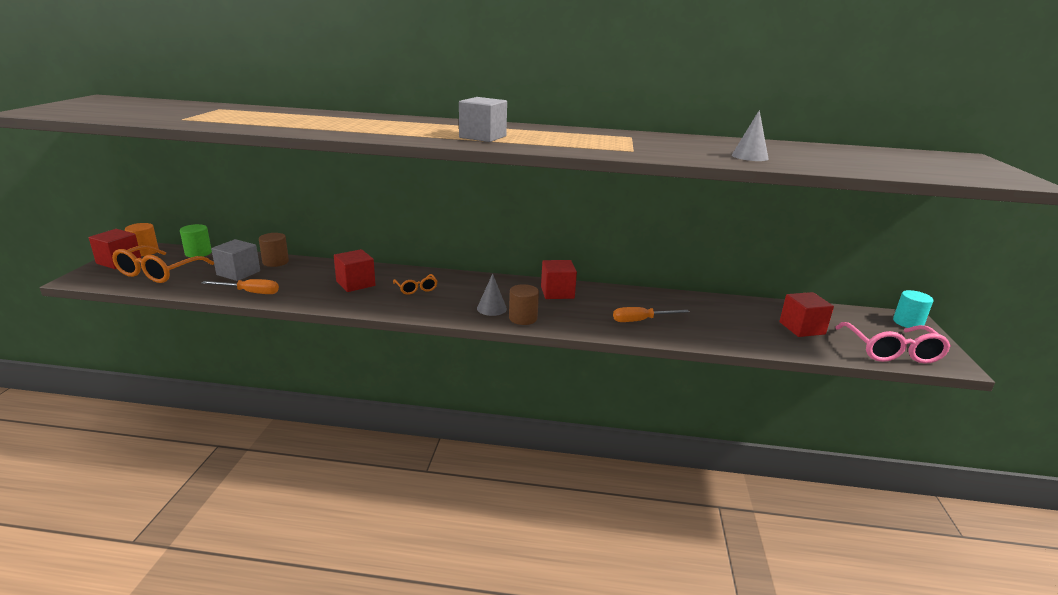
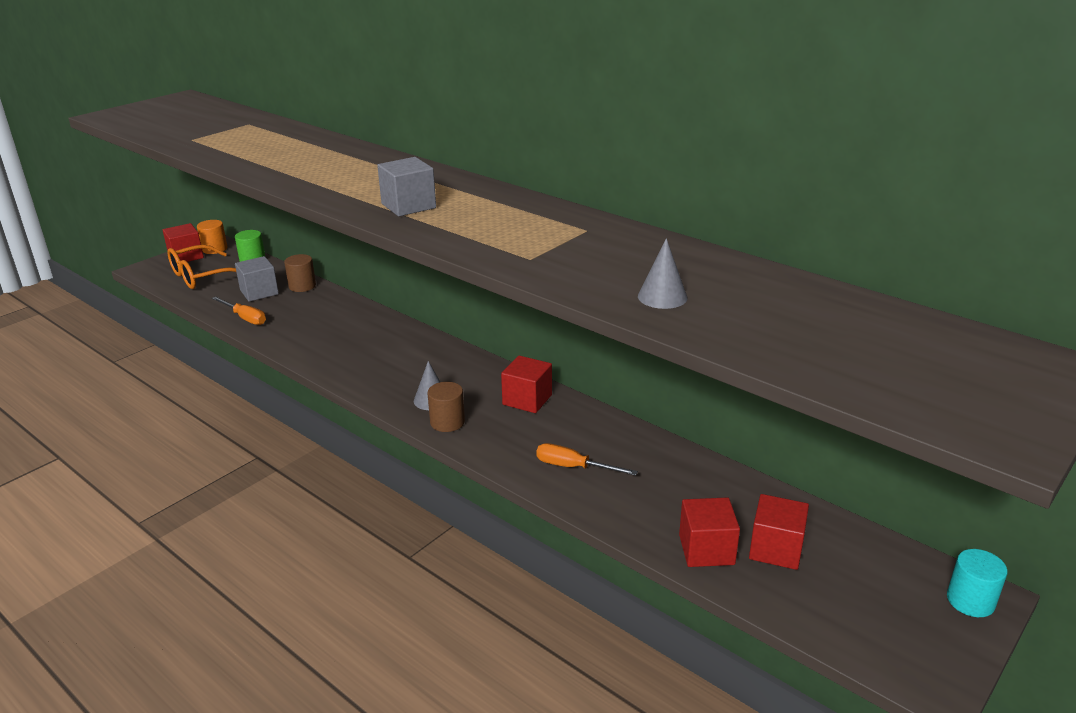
camera: 35 degrees right, 5 degrees up
red cube [334,249,376,292] -> red cube moved to [679,497,740,567]
orange glasses [393,274,438,295] -> none
pink glasses [835,322,951,364] -> none

